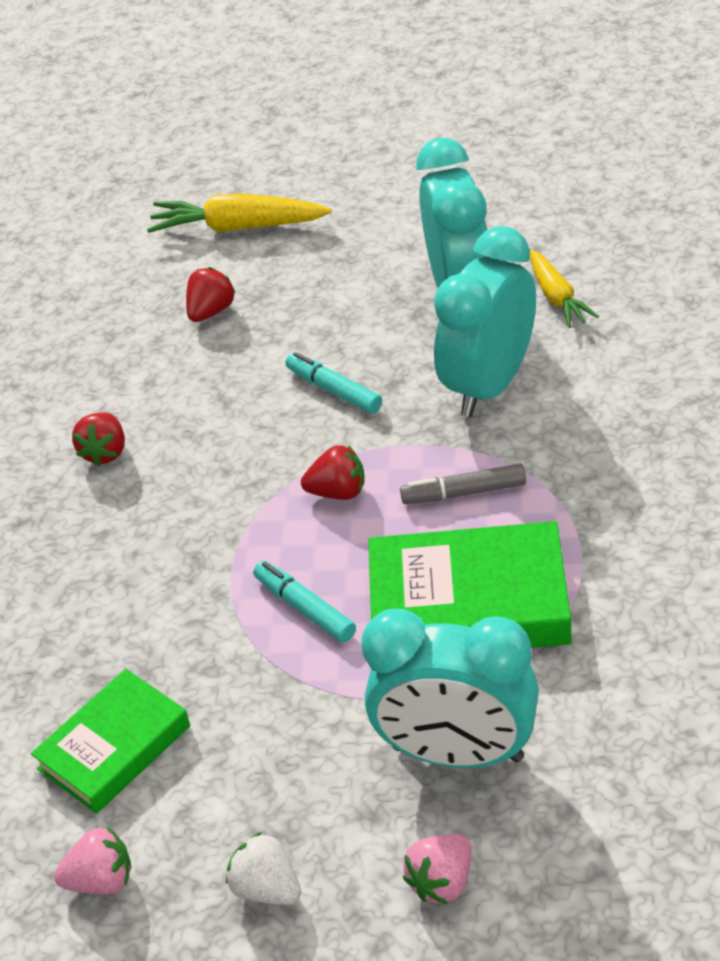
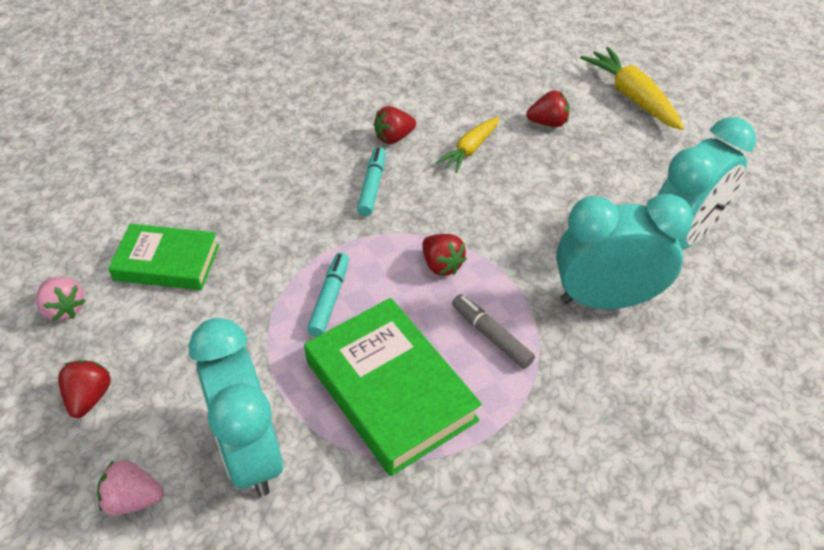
camera: 50 degrees right, 5 degrees up
white strawberry [226,832,301,905] -> red strawberry [58,360,111,418]
turquoise marker [286,352,382,414] -> turquoise marker moved to [357,147,386,216]
yellow carrot [530,250,599,328] -> yellow carrot moved to [436,117,500,173]

